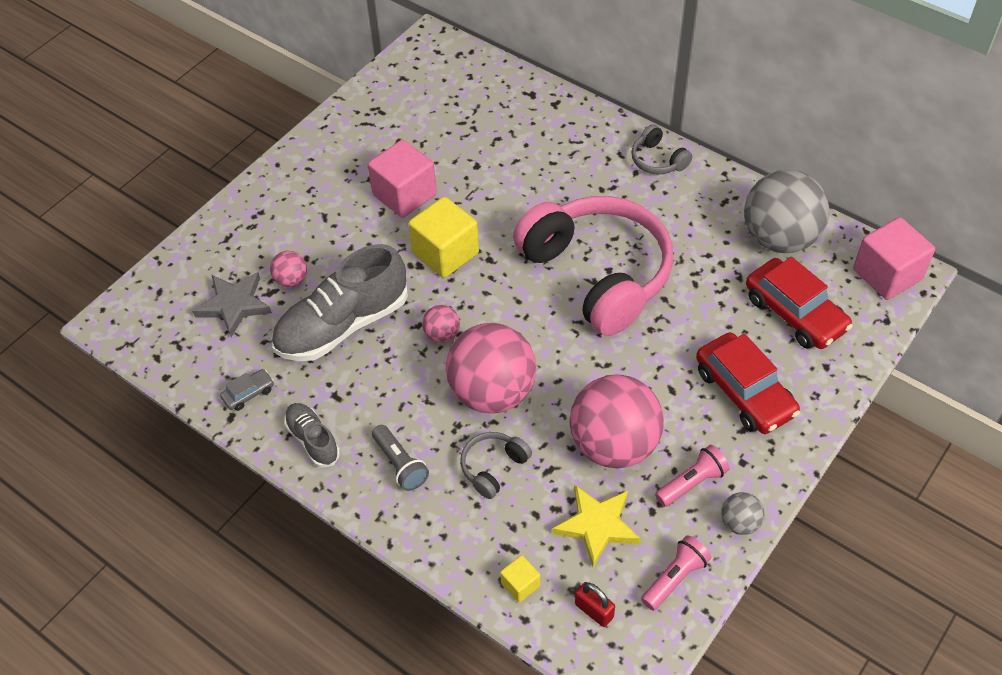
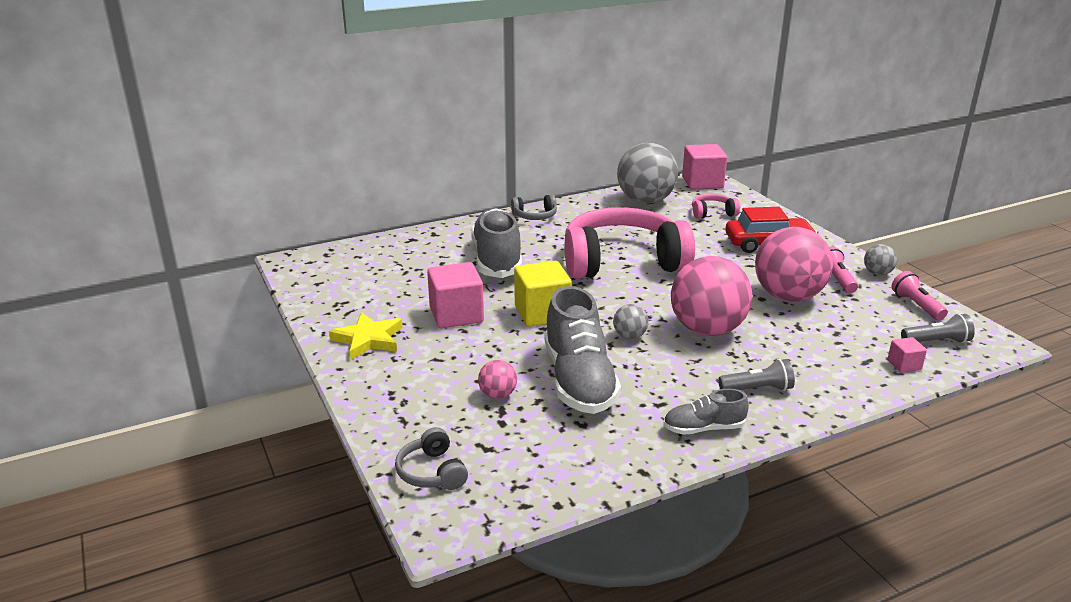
camera: 65 degrees left, 25 degrees down
grey star [193,272,272,337] -> none
grey car [220,369,274,411] -> none
pink ball [422,305,460,343] -> grey ball [613,304,649,339]
grey headphones [460,432,532,499] -> grey headphones moved to [395,427,468,490]
yellow cube [500,555,540,603] -> pink cube [887,337,927,373]
yellow star [552,485,641,567] -> yellow star moved to [329,312,402,359]
red padlock [575,582,615,627] -> grey flashlight [901,314,975,343]
red car [746,257,853,349] -> pink headphones [692,194,740,219]
none -> grey shoe [471,208,522,278]

